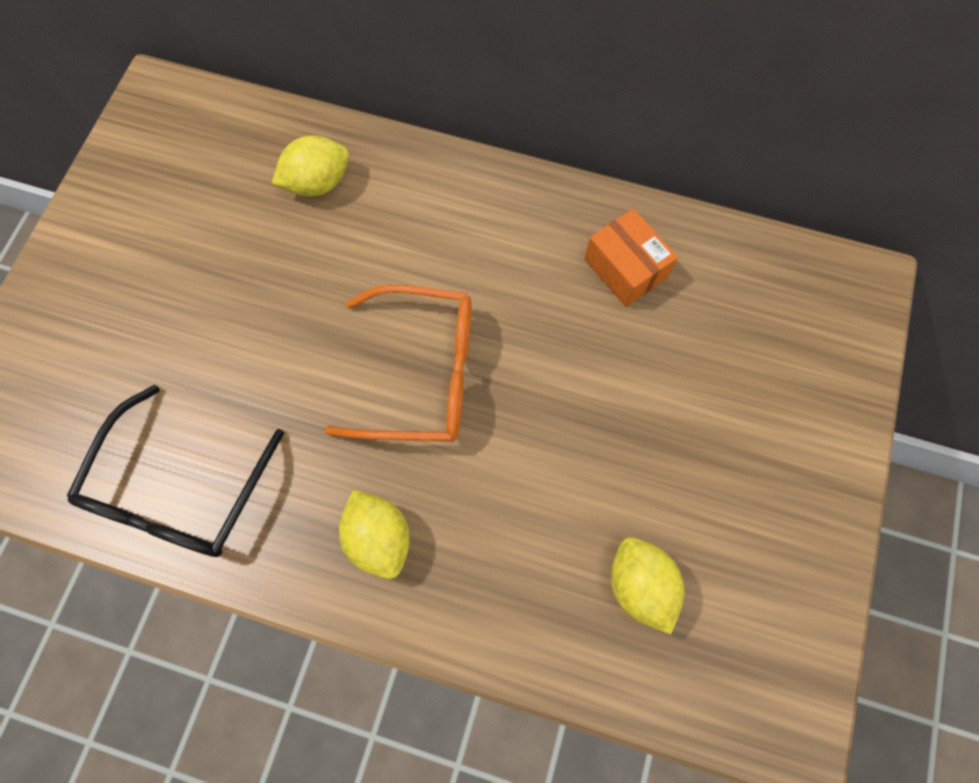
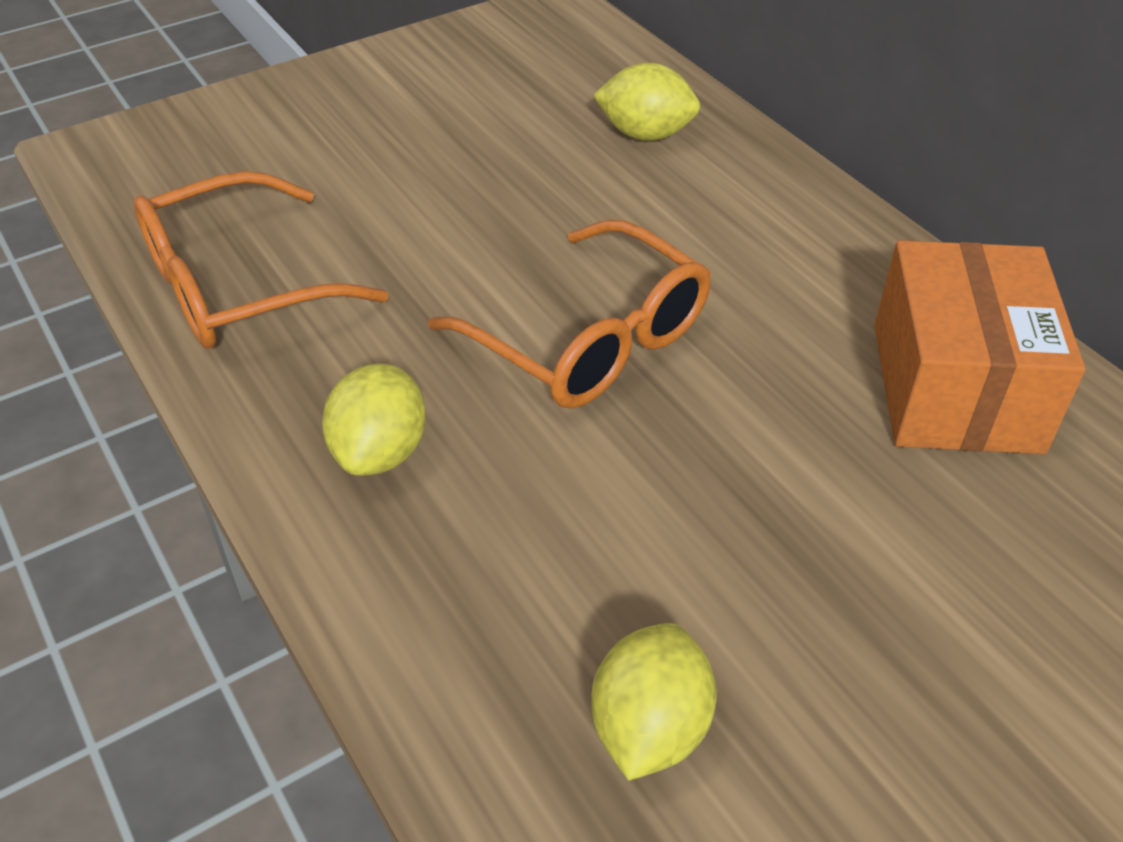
camera: 40 degrees right, 25 degrees down
black glasses [67,385,284,557] -> orange glasses [133,171,388,349]
orange box [584,208,678,307] -> orange box [874,240,1085,454], size x1.62

